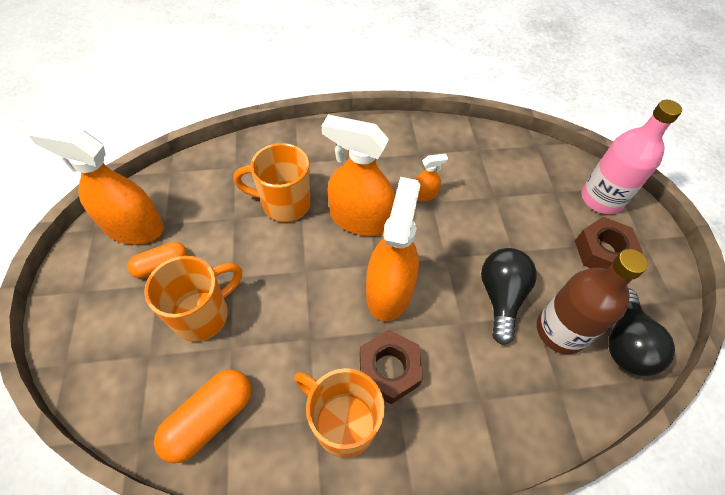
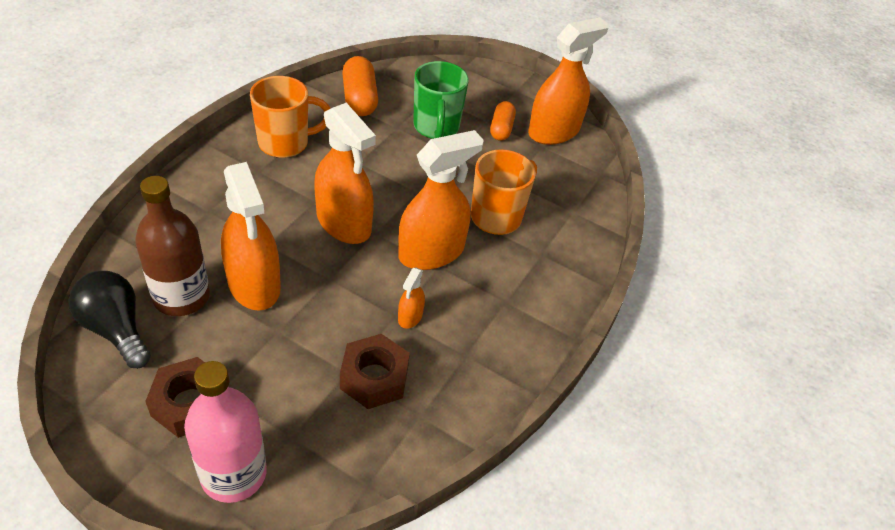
camera: 125 degrees right, 10 degrees down
orange mug [144,256,242,342] -> green mug [413,61,469,139]
brown nut [360,330,423,404] -> brown nut moved to [340,334,410,409]
black light bulb [481,248,536,345] -> orange spray bottle [221,162,281,311]

